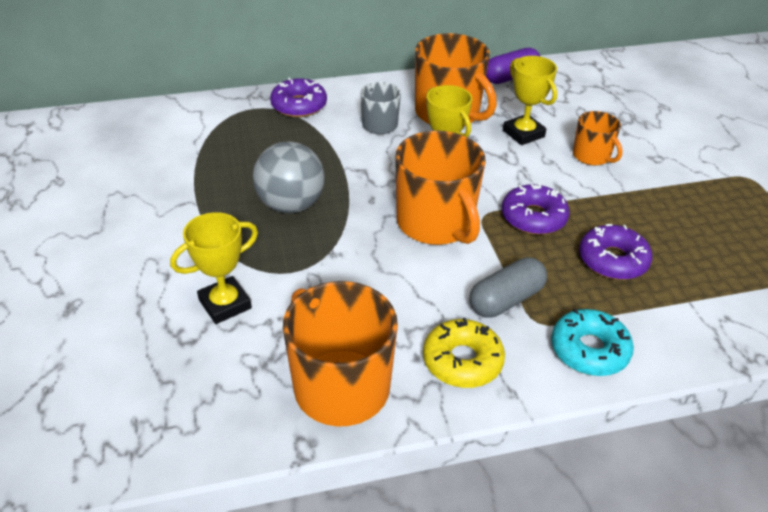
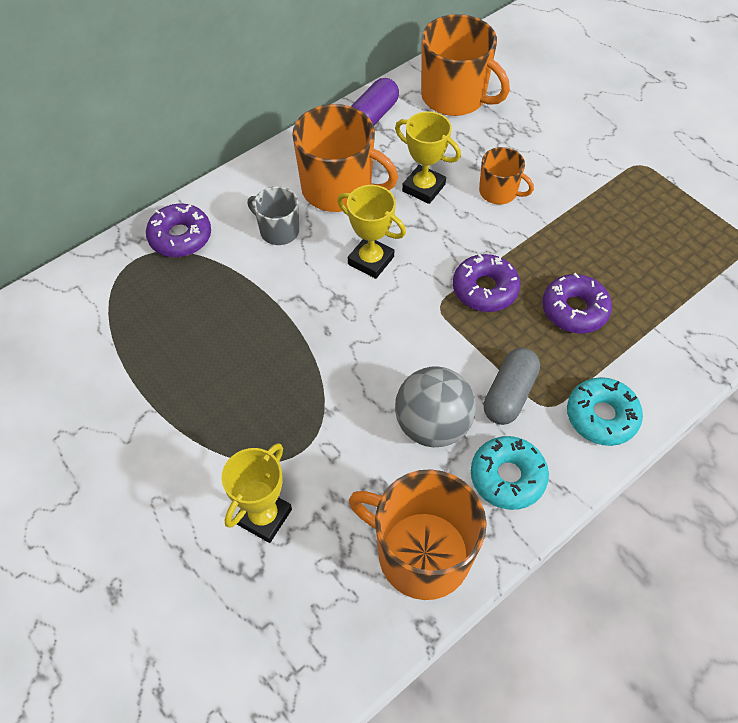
camera: 25 degrees left, 15 degrees up
grey ball [253,142,325,213] -> grey ball moved to [395,366,476,447]
orange mug [395,131,485,245] -> orange mug moved to [421,14,510,116]
yellow donut [423,318,505,388] -> turquoise donut [471,436,549,510]

